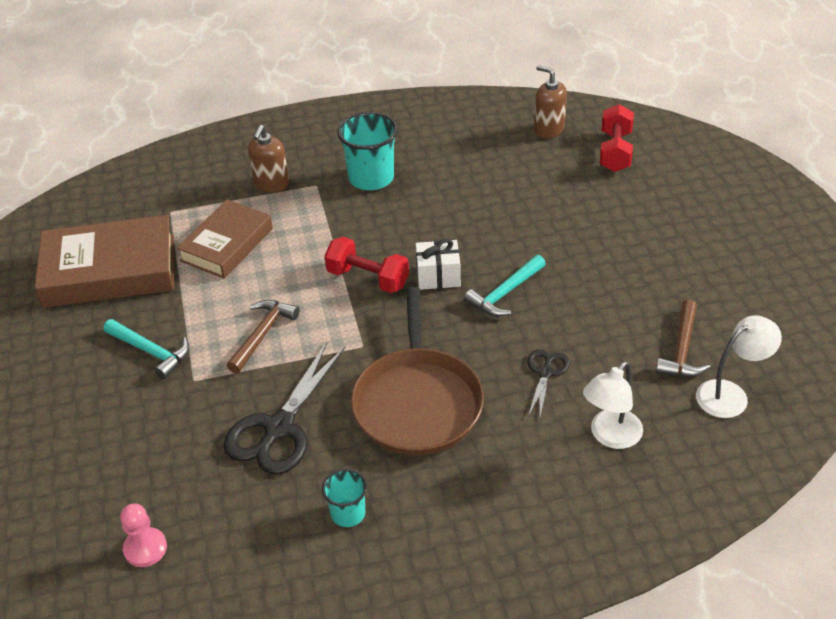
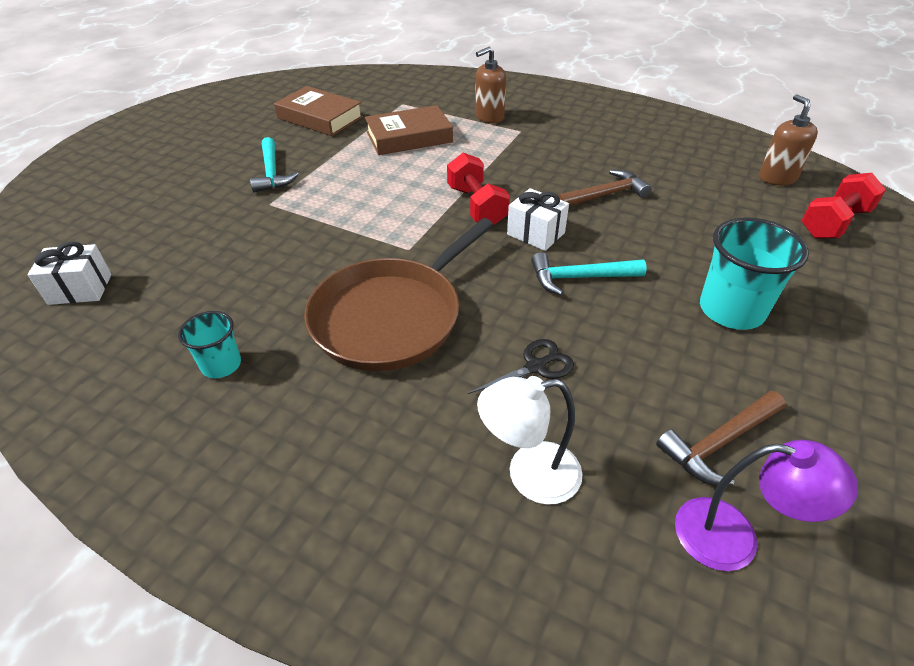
camera: 40 degrees right, 0 degrees up
brown book [35,215,174,308] -> brown book [274,86,363,136], size x0.66
pink pawn [120,504,167,567] -> white gift [27,242,112,305]
black scissors [223,342,346,474] -> none
brown hammer [227,300,300,374] -> brown hammer moved to [558,170,651,206]
turquoise cup [337,112,398,190] -> turquoise cup moved to [700,217,809,330]
white lamp [696,315,782,418] -> purple lamp [675,440,858,571]

